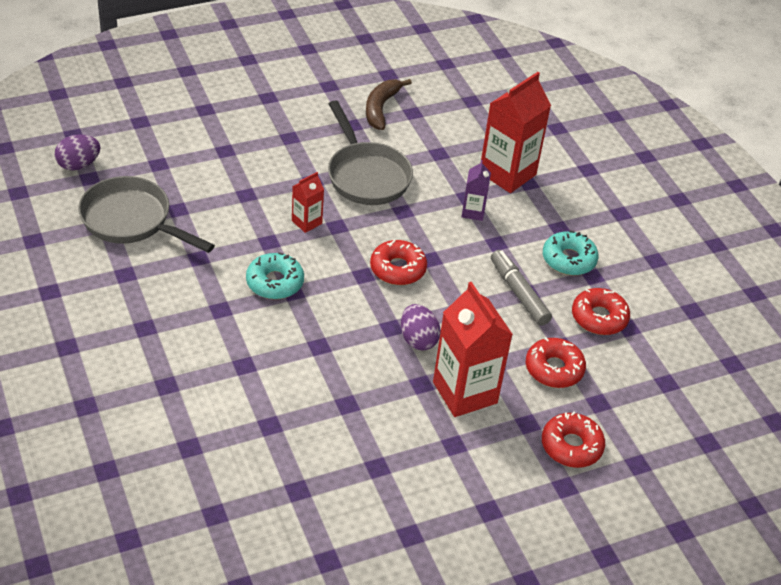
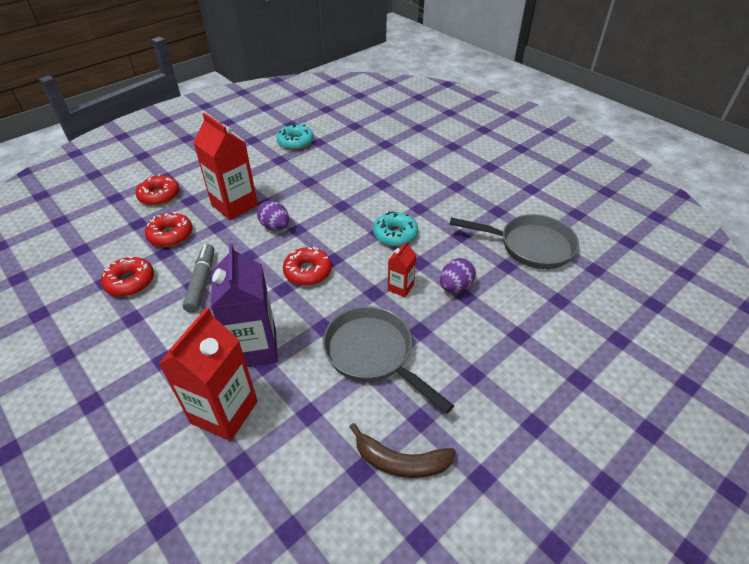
camera: 165 degrees right, 0 degrees up
purple egg [55,135,100,171] -> purple egg moved to [440,258,476,293]
brown banana [366,79,412,130] -> brown banana turned 105 degrees clockwise [349,423,456,478]
purple carton [462,160,491,221] -> purple carton [211,243,278,367], size x2.00
grey marker [491,250,552,326] -> grey marker turned 135 degrees counterclockwise [183,244,214,313]
turquoise donut [543,231,598,276] -> turquoise donut moved to [276,123,314,150]

